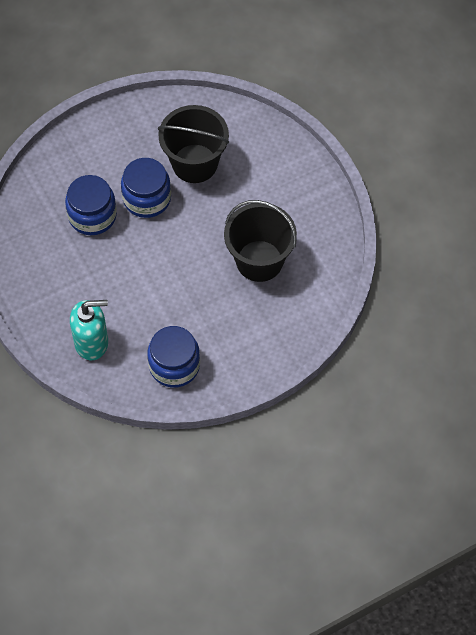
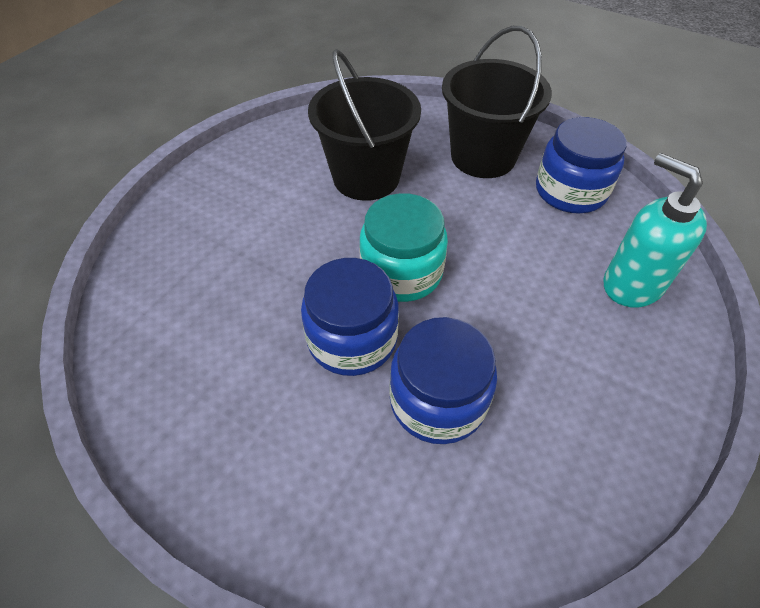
camera: 120 degrees left, 10 degrees down
black bucket [158,105,229,183] -> black bucket moved to [442,26,552,178]
none -> turquoise jar [359,193,448,302]

